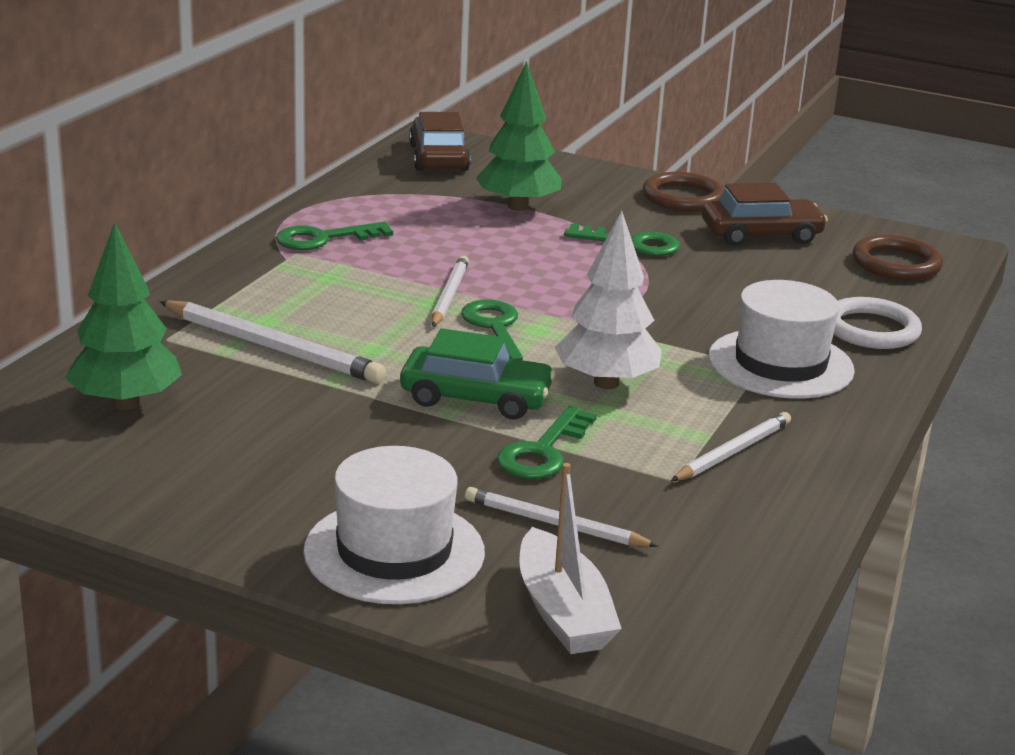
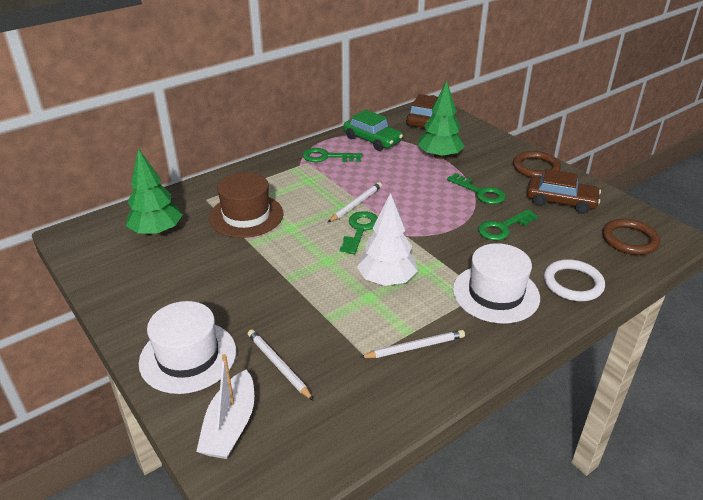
camera: 30 degrees right, 10 degrees up
white pencil [159,300,386,384] -> brown hat [209,172,283,238]
green car [400,329,555,420] -> green car moved to [344,110,403,151]
green key [497,406,597,479] -> green key moved to [478,209,539,240]

